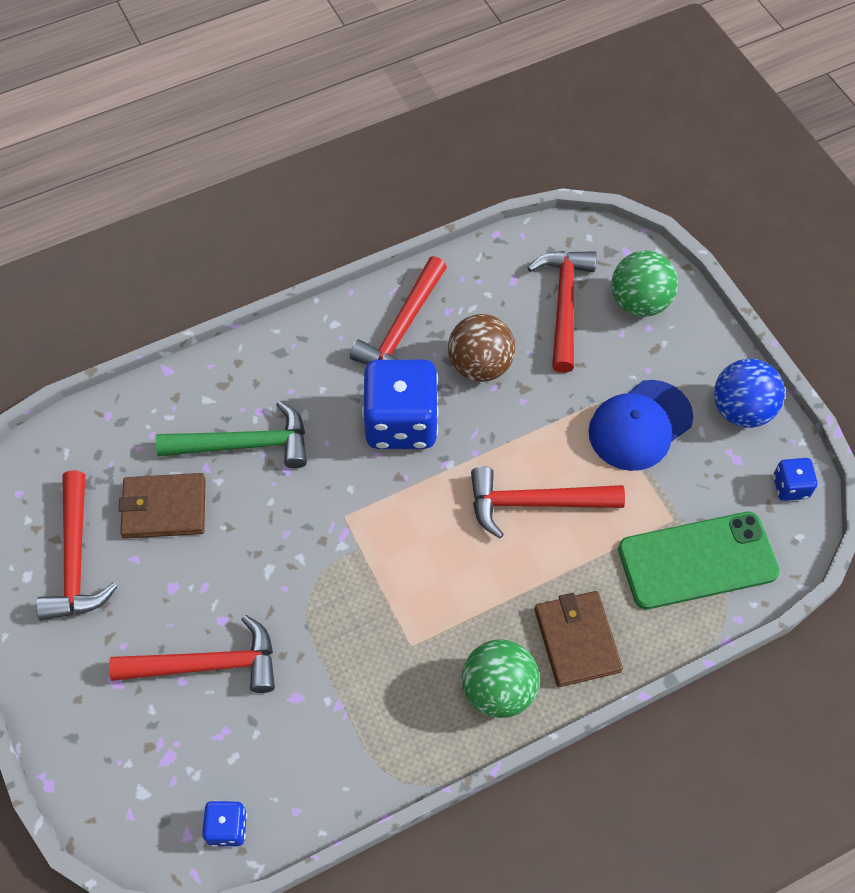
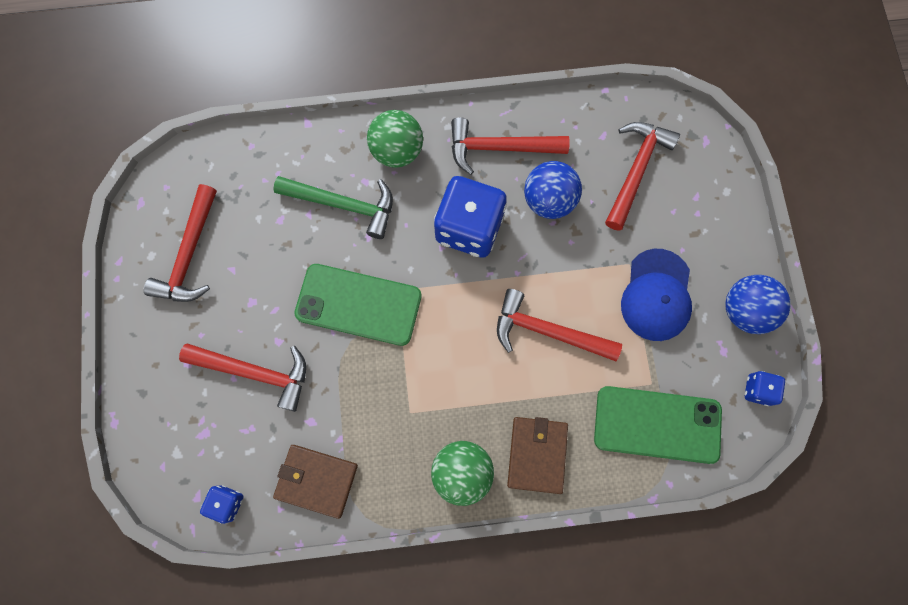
camera: 20 degrees right, 15 degrees up
brown wallet [119,473,206,539] -> brown wallet moved to [273,445,358,519]
red hammer [350,256,447,364] -> red hammer turned 45 degrees clockwise [451,117,570,175]
brown ball [448,314,515,382] -> blue ball [524,161,582,219]
blue cap [589,380,693,471] -> blue cap turned 60 degrees counterclockwise [621,249,692,341]
green ball [611,251,678,317] -> green ball moved to [367,110,423,168]
none -> green phone [294,264,422,346]

